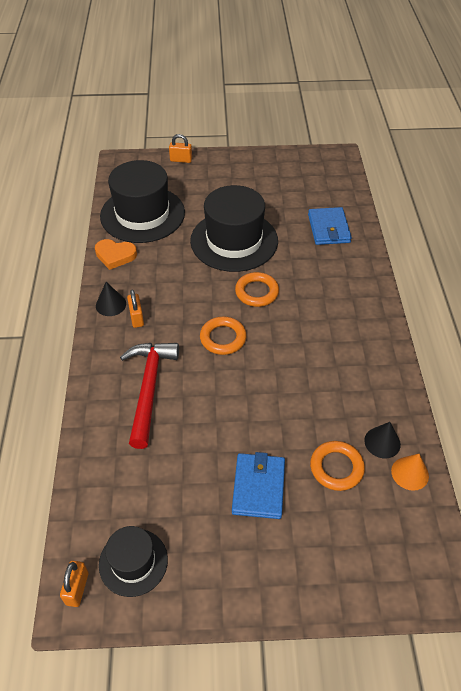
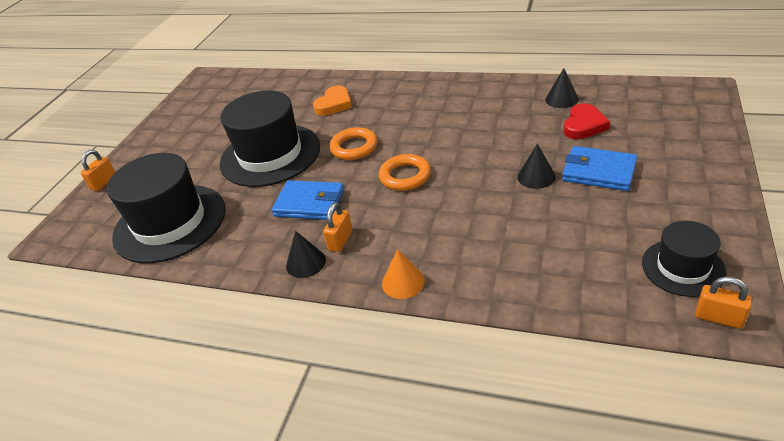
camera: 65 degrees left, 10 degrees down
orange heart [95,239,137,270] -> orange heart moved to [313,85,352,116]
red hammer [120,343,179,449] -> none
orange padlock [127,290,144,328] -> orange padlock turned 75 degrees counterclockwise [323,202,352,252]
blue wallet [308,207,352,245] -> blue wallet moved to [271,180,344,220]
orange ring [310,441,365,491] -> red heart [563,103,610,139]
orange cone [391,454,429,491] -> orange cone moved to [382,249,425,299]
none -> black cone [517,143,556,189]

